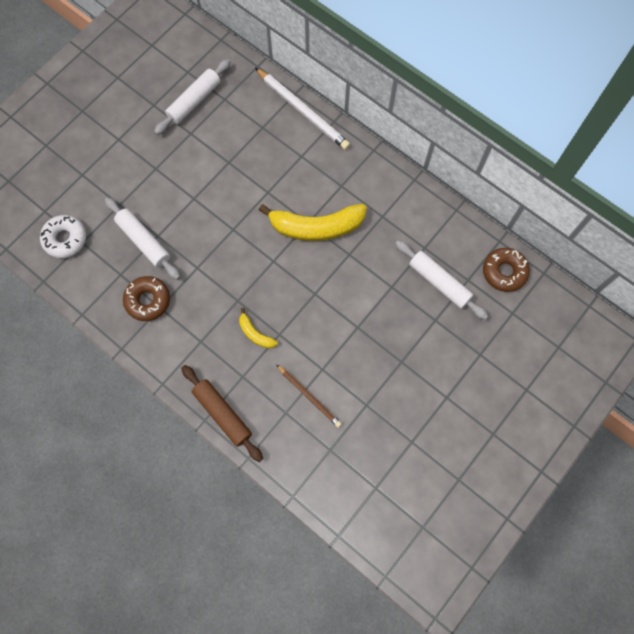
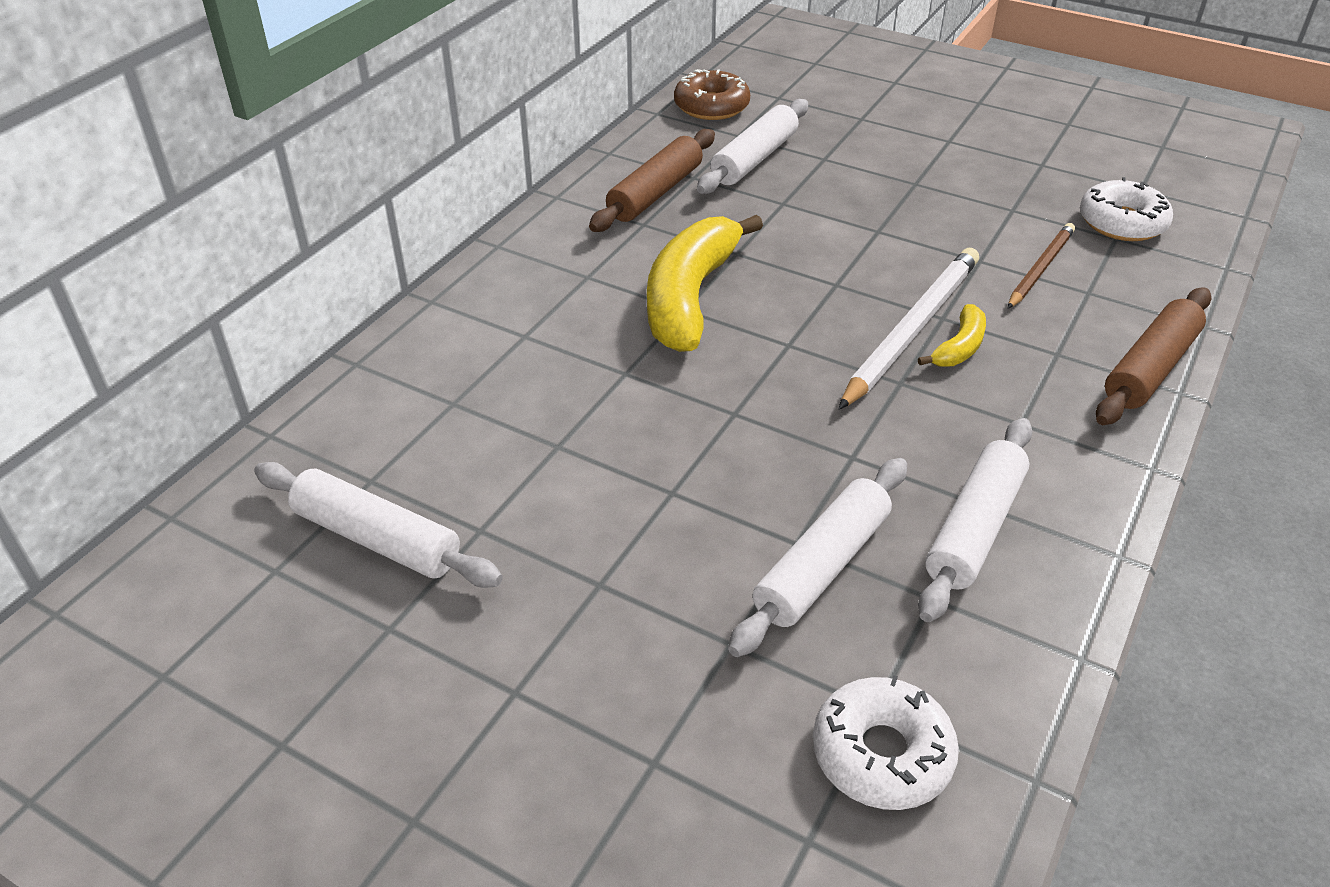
camera: 100 degrees left, 30 degrees down
brown donut [123,276,170,321] -> white rolling pin [918,418,1032,622]
white pencil [255,68,350,150] -> white pencil moved to [839,248,979,409]
yellow banana [259,204,367,241] -> yellow banana turned 150 degrees counterclockwise [647,215,763,352]
none -> brown rolling pin [589,129,715,232]
none -> white donut [1080,177,1173,241]

